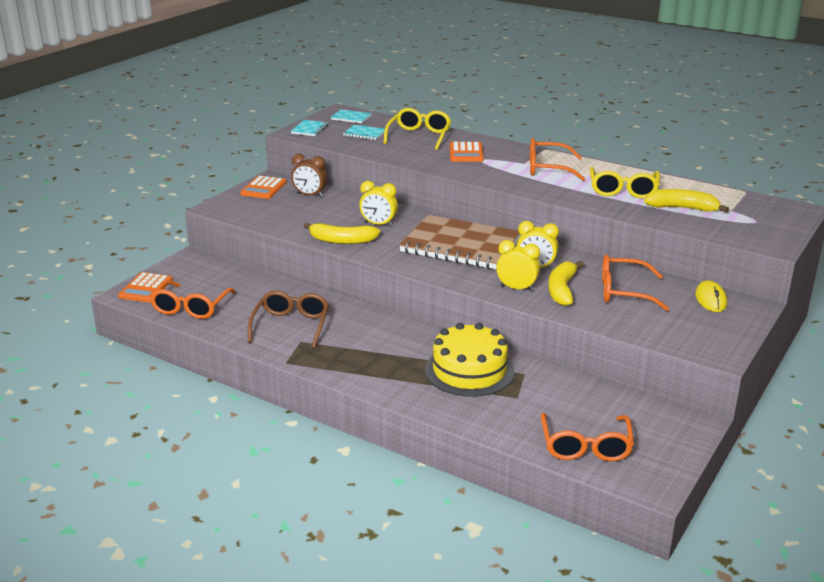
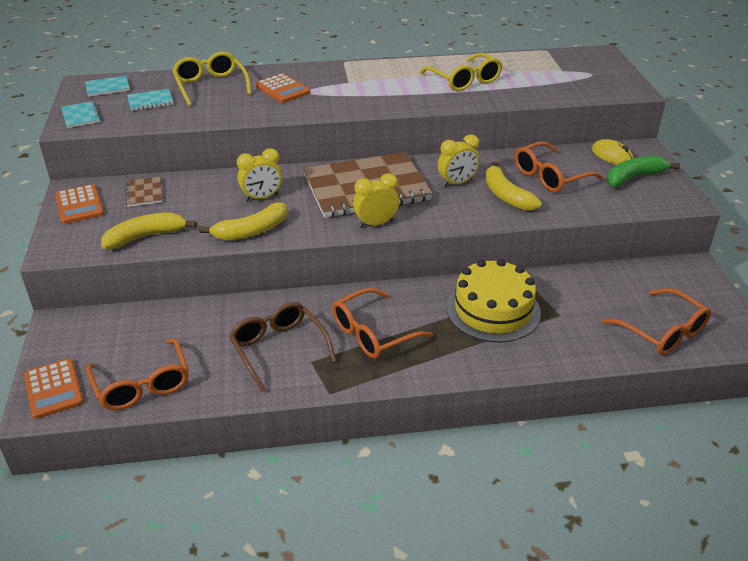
camera: 40 degrees left, 10 degrees up
brown clock [291,154,327,197] -> brown notebook [126,177,162,207]
yellow clock [496,240,540,292] -> yellow clock moved to [353,173,399,228]
orange glasses [530,138,585,181] -> orange glasses moved to [332,288,433,359]
yellow banana [644,189,729,213] -> yellow banana moved to [101,212,197,249]
none -> green banana [607,156,680,187]

